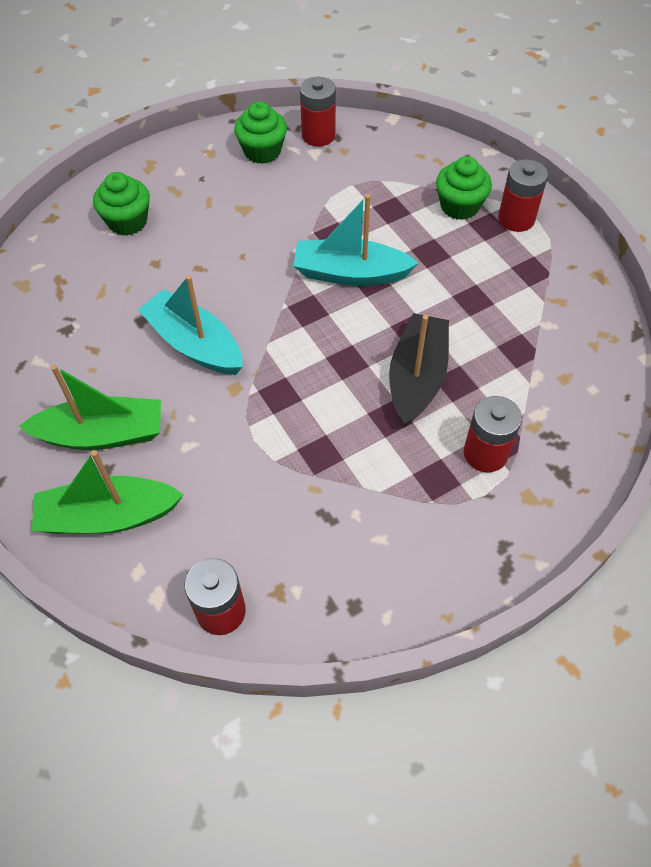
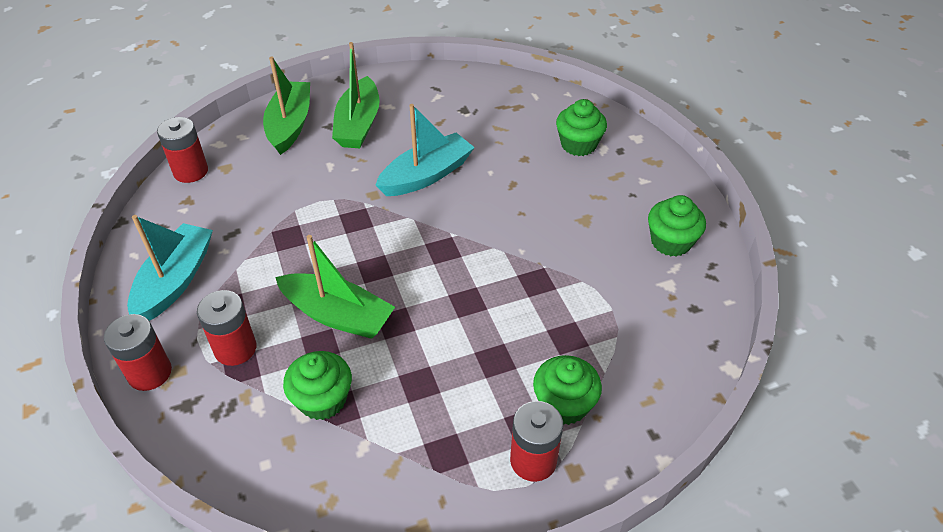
camera: 100 degrees right, 10 degrees down
turquoise boat [293,194,418,286] -> turquoise boat moved to [127,215,213,321]
red battery [300,77,336,146] -> red battery moved to [104,314,172,391]
black boat [389,313,449,426] -> green boat [275,235,395,339]
none -> green cupcake [283,351,352,420]

